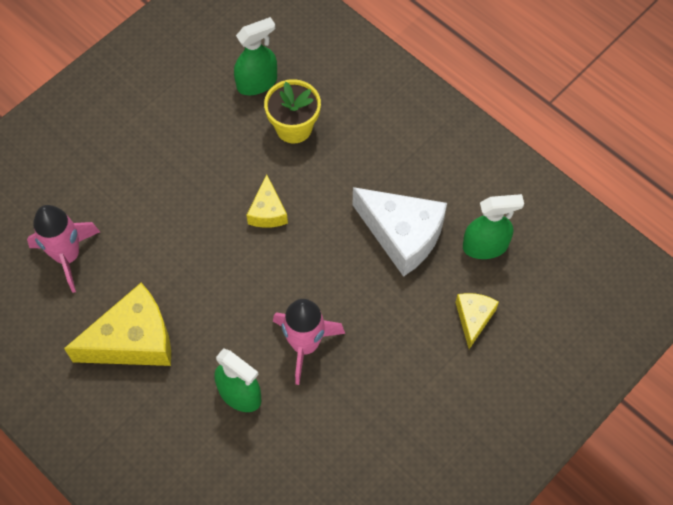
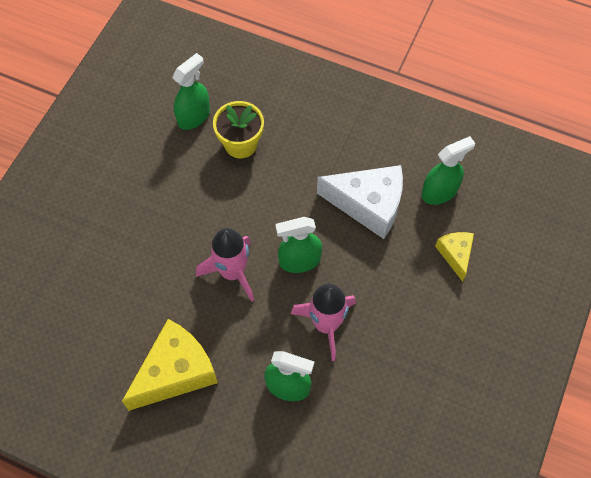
camera: 20 degrees left, 0 degrees up
pink rocket [27,205,100,293] -> pink rocket moved to [196,228,254,302]
yellow cheese [247,175,288,228] -> none
none -> green spray bottle [276,217,322,273]

